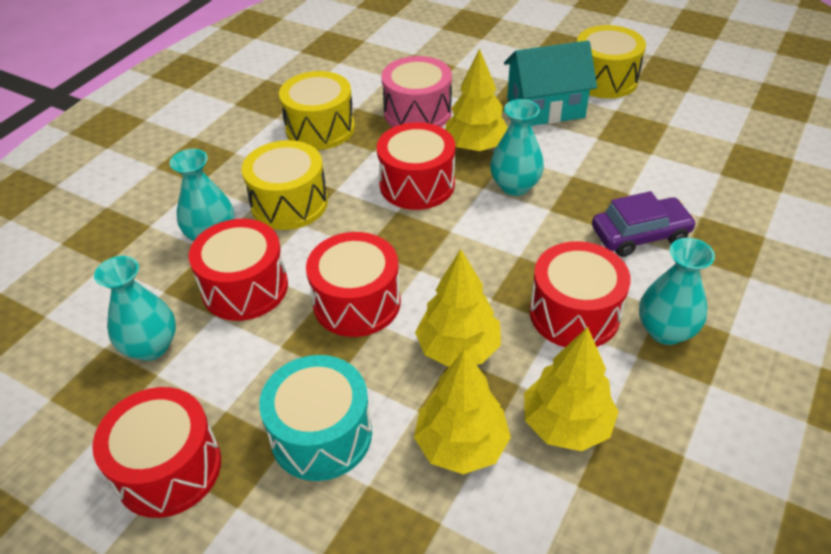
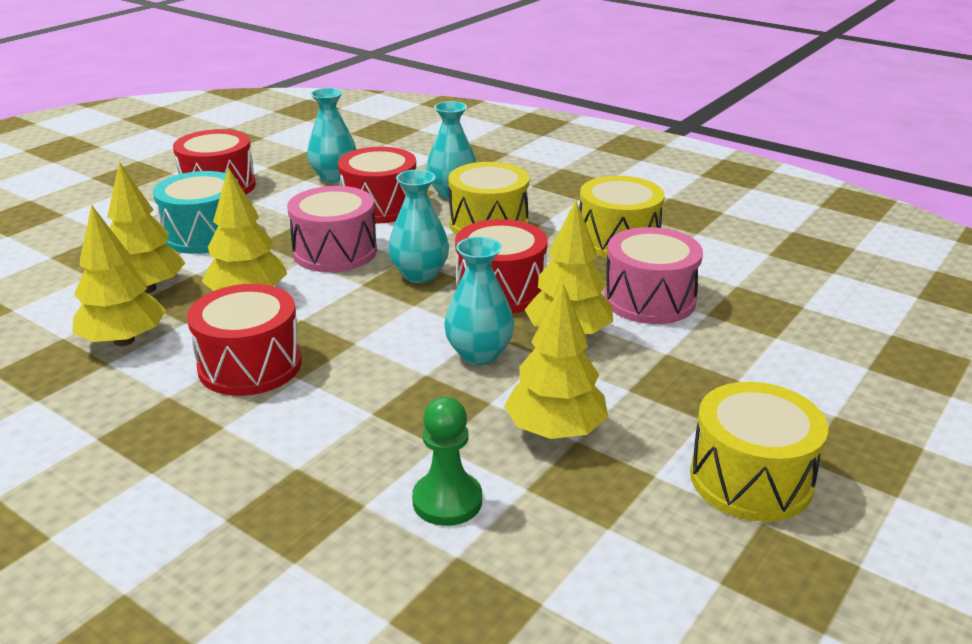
camera: 95 degrees right, 15 degrees down
red drum [306,232,401,337] -> pink drum [287,186,377,272]
turquoise house [504,41,597,126] -> none
purple car [592,191,696,257] -> none
turquoise vase [639,238,715,345] -> turquoise vase moved to [388,170,449,283]
none -> green pawn [412,397,482,526]
none -> yellow tree [504,283,608,439]

